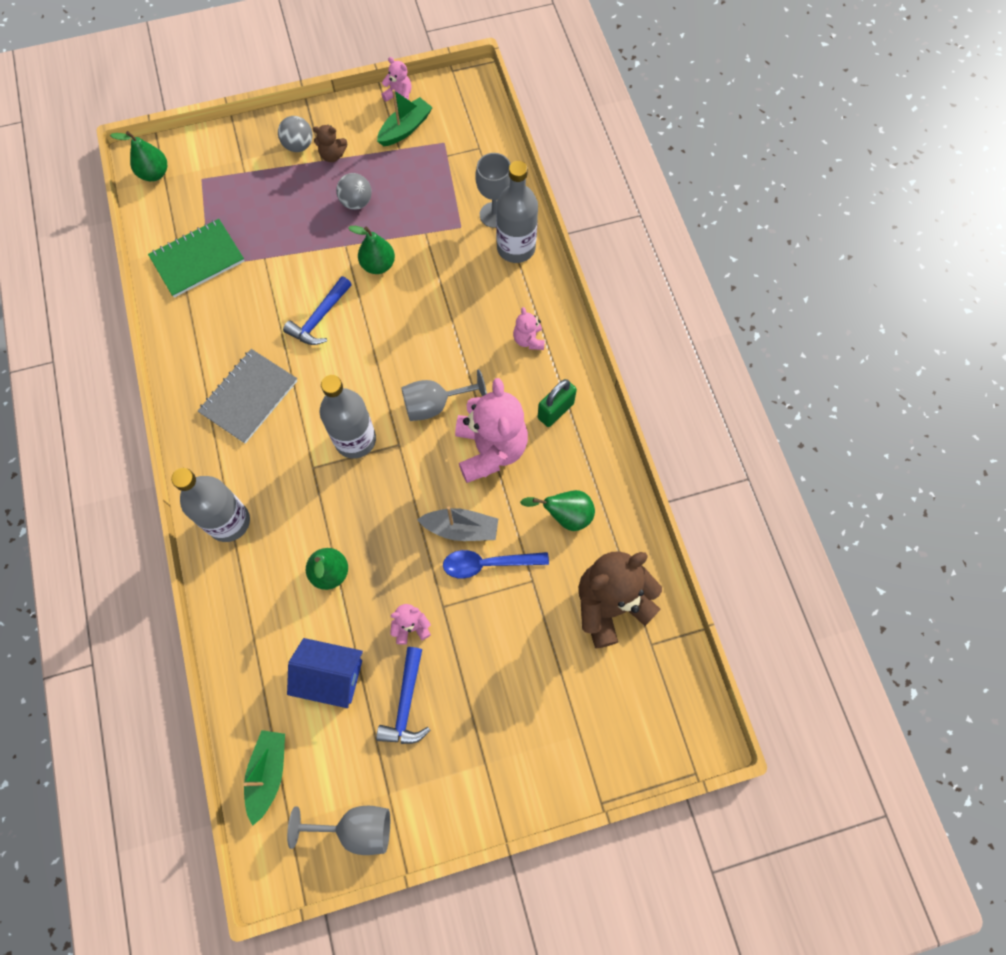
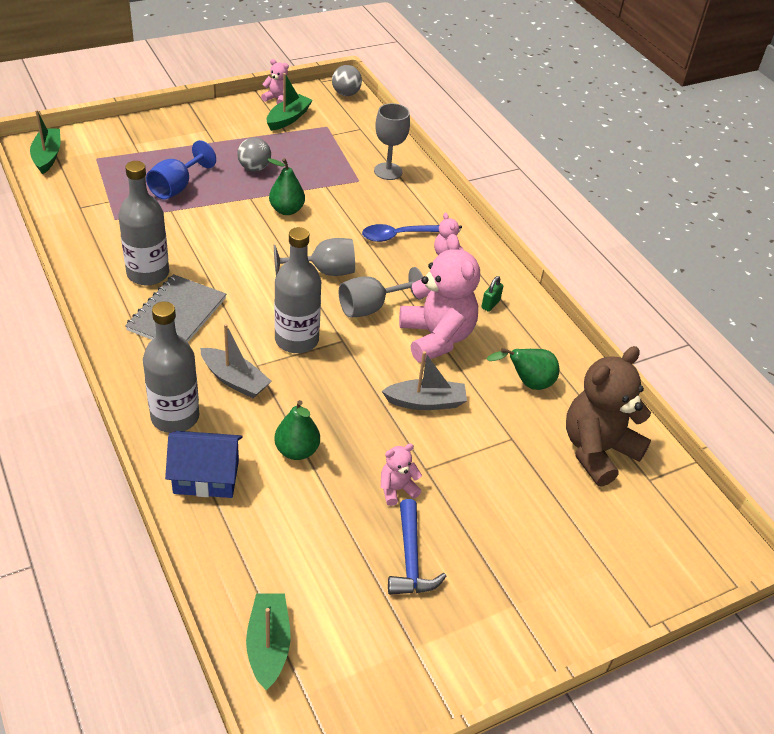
camera: 15 degrees left, 25 degrees down
green pear [110,131,167,181] -> green boat [30,110,60,174]
green notebook [148,219,244,298] -> none
grey ball [278,116,313,152] -> grey ball moved to [332,65,362,96]
blue hammer [283,276,352,345] -> none
blue house [287,638,363,708] -> blue house moved to [165,431,243,498]
grey goblet [287,806,390,855] -> grey goblet moved to [274,238,355,276]
brown teddy bear [313,125,347,162] -> none
blue spoon [443,550,549,579] -> blue spoon moved to [362,224,439,242]
grey bottle [496,161,538,263] -> grey bottle moved to [119,161,169,286]
green padlock [538,379,577,427] -> green padlock [481,276,503,312], size x0.61
none -> blue goblet [146,140,216,200]
none -> grey boat [200,324,271,398]

